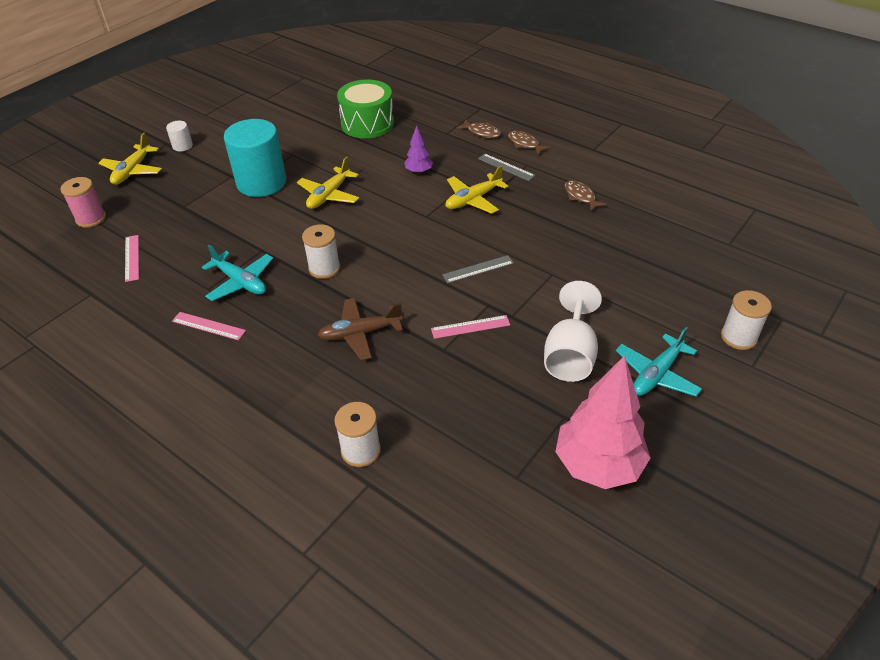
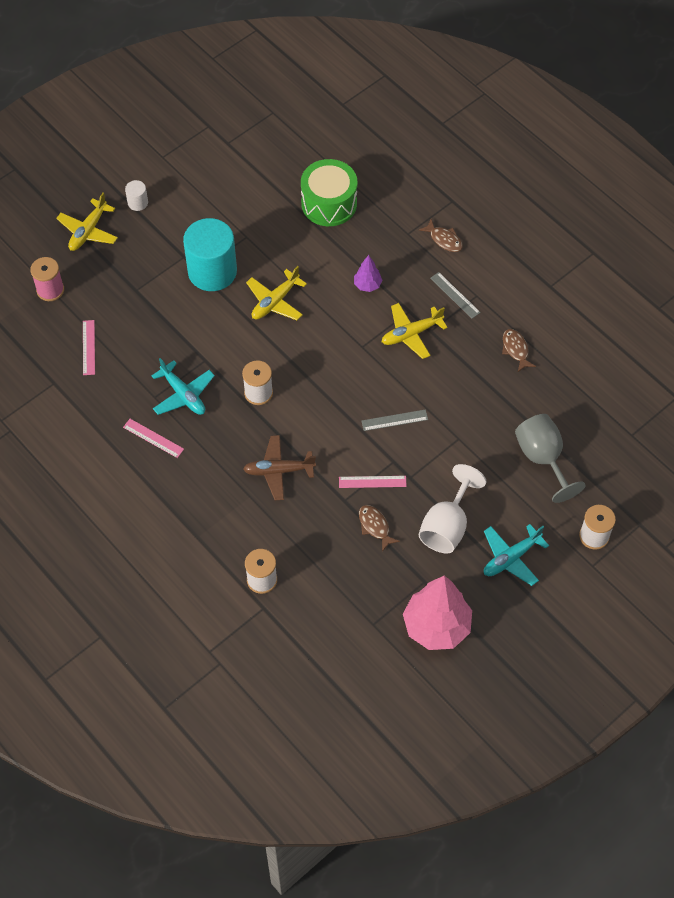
camera: 10 degrees right, 15 degrees up
brown fish [508,131,551,155] -> brown fish moved to [359,505,400,552]
none -> grey goblet [515,414,586,503]

